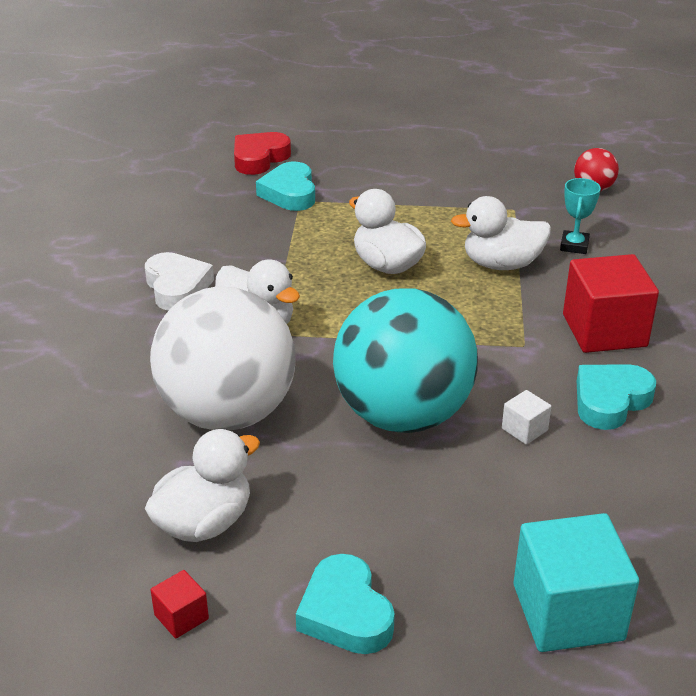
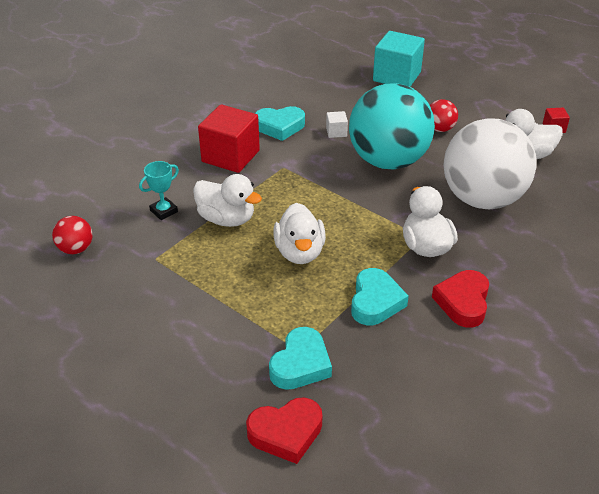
camera: 145 degrees left, 5 degrees up
white heart [145,252,214,311] -> red heart [432,270,489,328]
turquoise heart [296,554,395,654] -> turquoise heart moved to [351,268,409,325]
none -> red ball [430,99,458,132]

